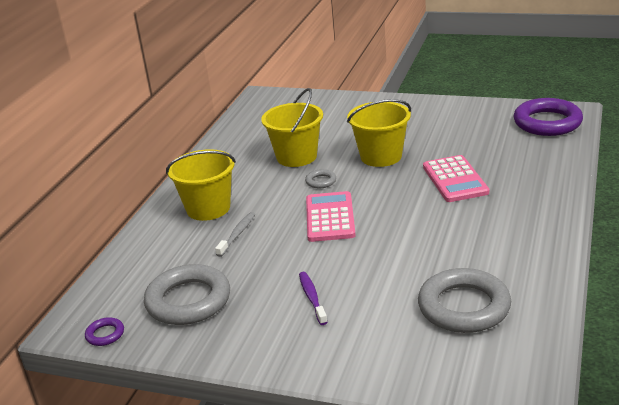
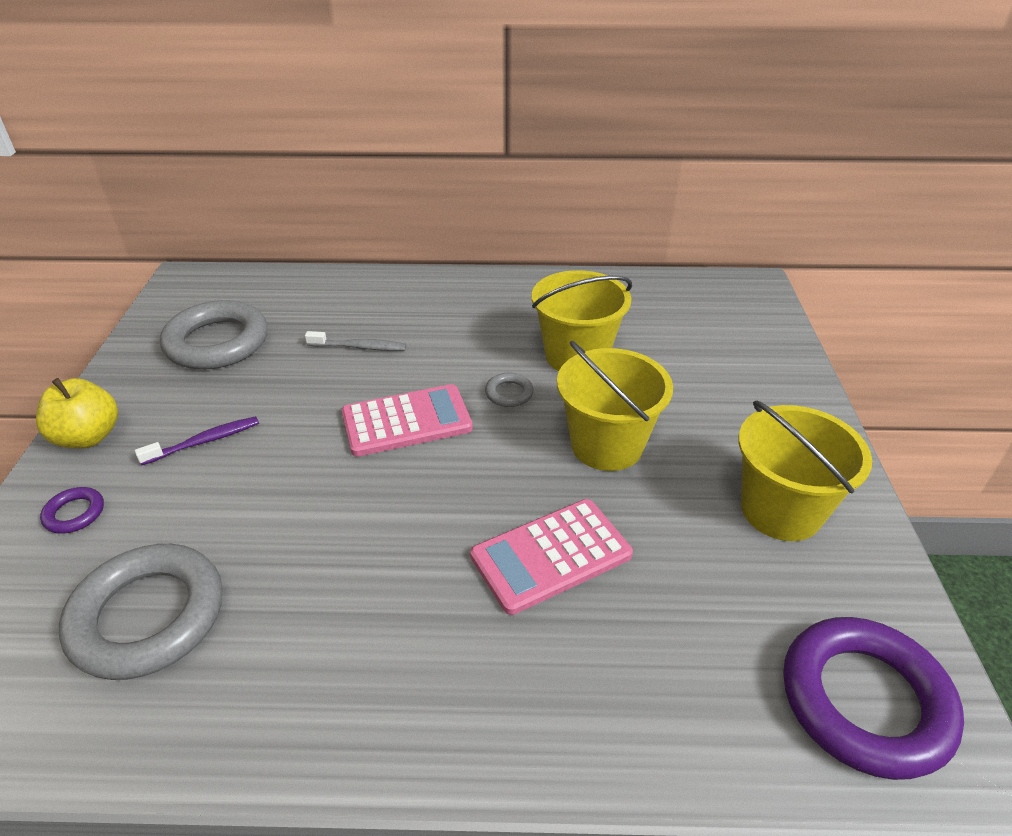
camera: 70 degrees right, 10 degrees up
purple ring [85,317,124,346] -> purple ring moved to [40,487,104,534]
yellow bucket [166,149,236,221] -> yellow bucket moved to [738,401,872,541]
none -> yellow apple [36,378,118,448]

